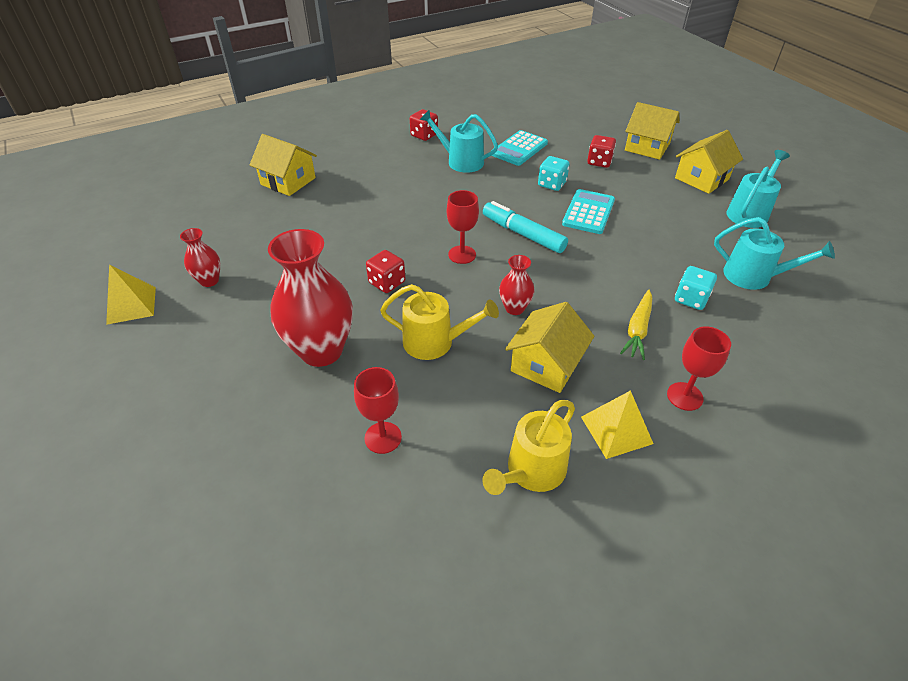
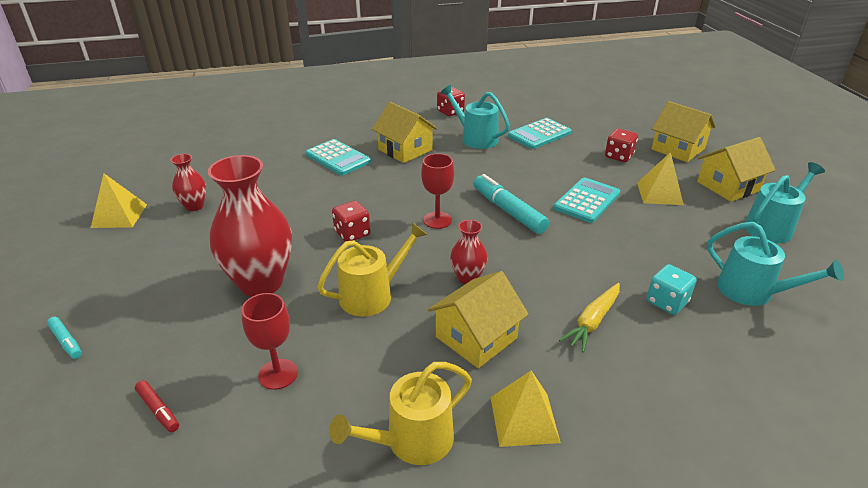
camera: 15 degrees right, 10 degrees down
yellow house [250,134,317,196] -> yellow house moved to [372,102,438,163]
yellow watering can [380,284,499,360] -> yellow watering can turned 60 degrees counterclockwise [317,222,427,316]
turquoise dice [538,156,570,191] -> none
red goblet [667,326,731,411] -> none
none -> turquoise marker [47,317,82,359]
none -> red marker [135,380,179,432]
none -> turquoise calculator [306,139,371,176]
none -> yellow pyramid [637,152,684,205]

